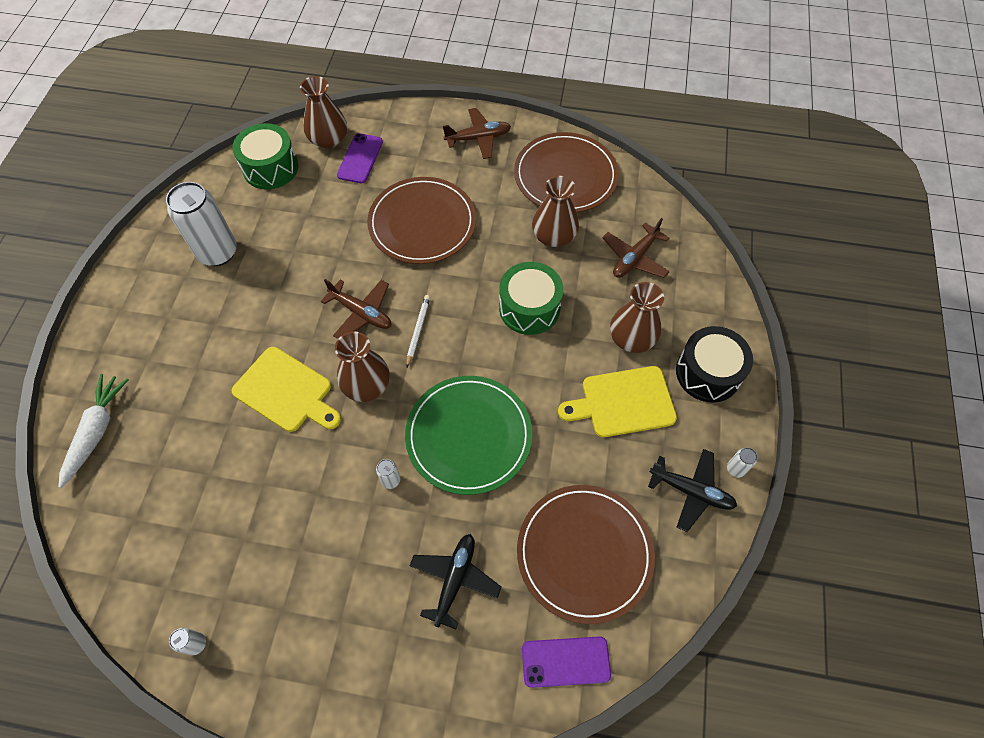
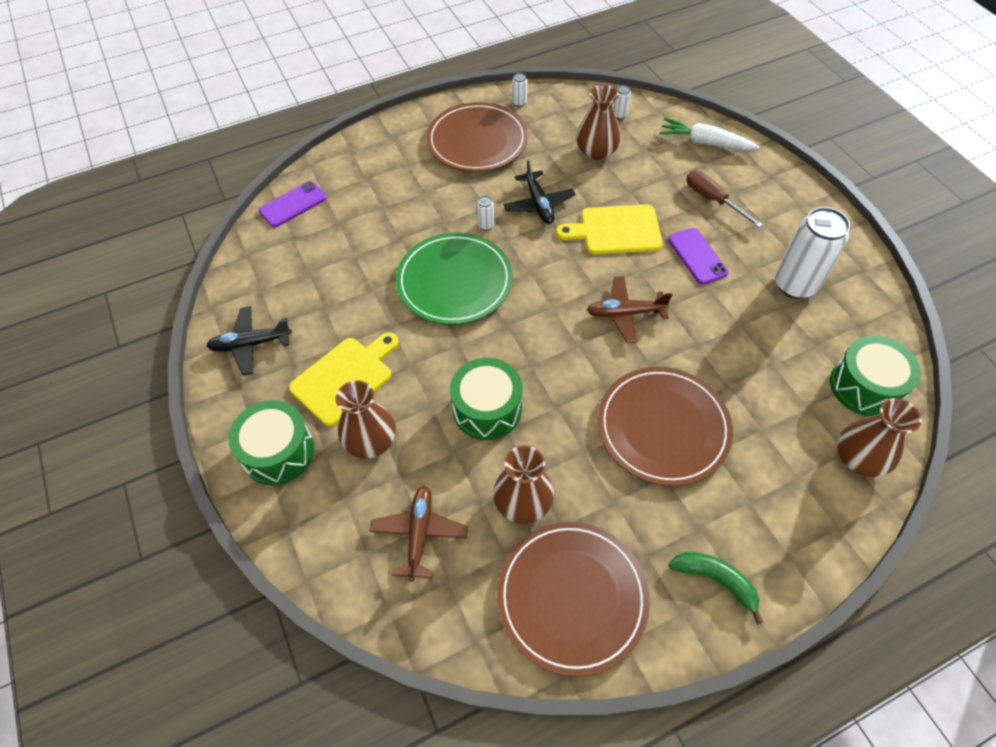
camera: 145 degrees right, 5 degrees down
white carrot [59,374,129,488] -> white carrot turned 135 degrees clockwise [659,118,760,150]
brown vase [335,331,390,402] -> brown vase moved to [576,85,621,160]
purple phone [337,133,383,183] -> purple phone moved to [668,228,728,285]
white pencil [406,295,430,367] -> none
black plane [409,534,501,629] -> black plane moved to [503,160,576,224]
brown plane [443,108,511,159] -> green banana [669,552,763,624]
brown plate [517,485,655,624] -> brown plate moved to [426,102,528,172]
black drum [676,326,753,403] -> green drum [228,400,314,485]
white can [727,447,757,477] -> white can moved to [613,85,631,119]
none -> brown screwdriver [687,171,763,228]

